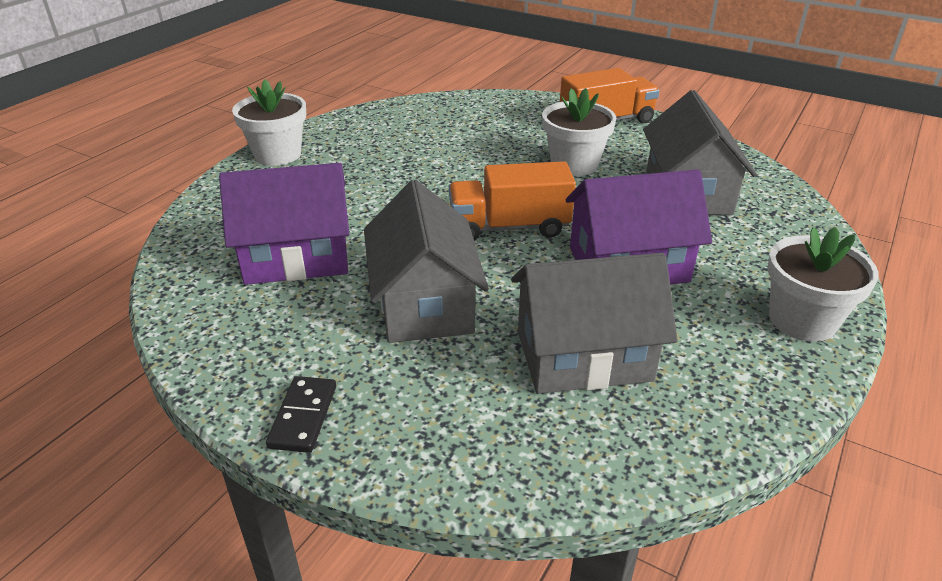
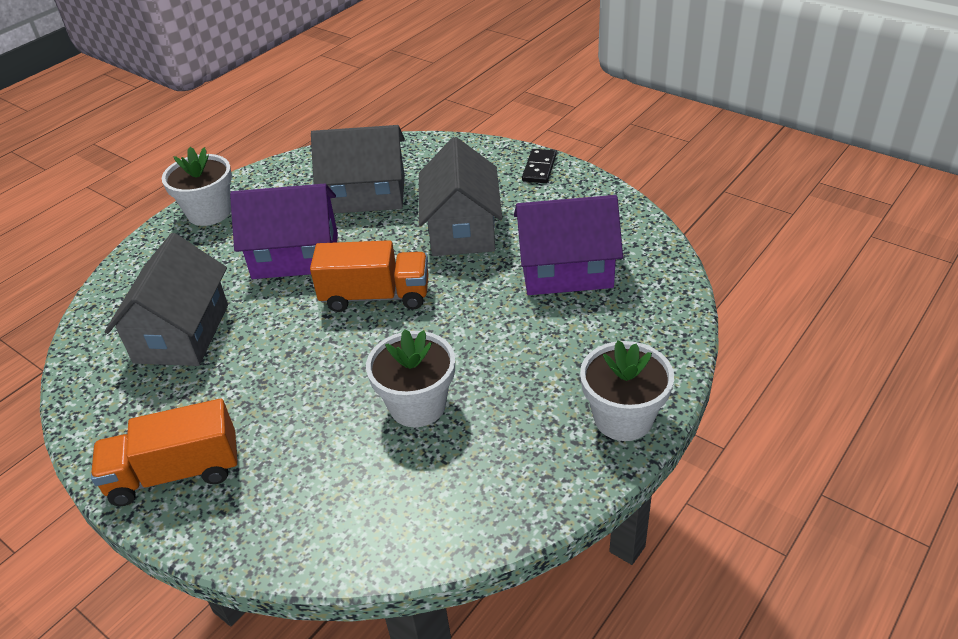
camera: 170 degrees left, 5 degrees up
white flower pot [542,88,616,176] -> white flower pot moved to [366,329,455,427]

